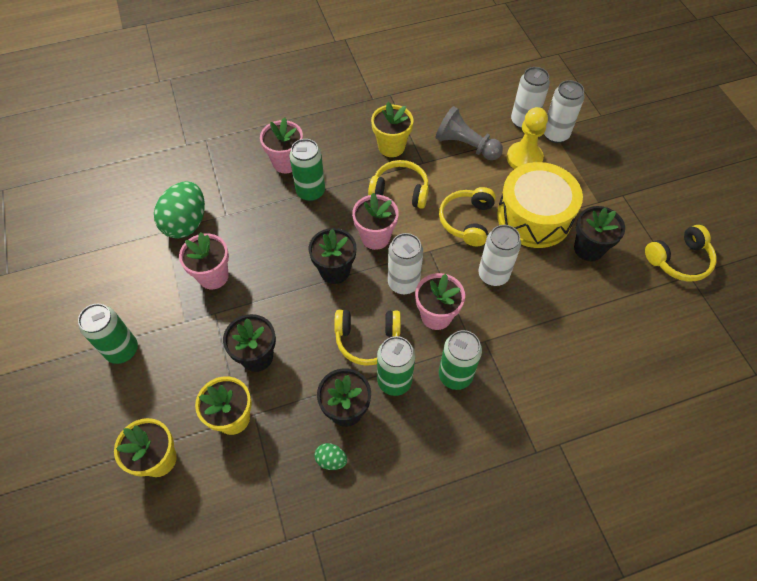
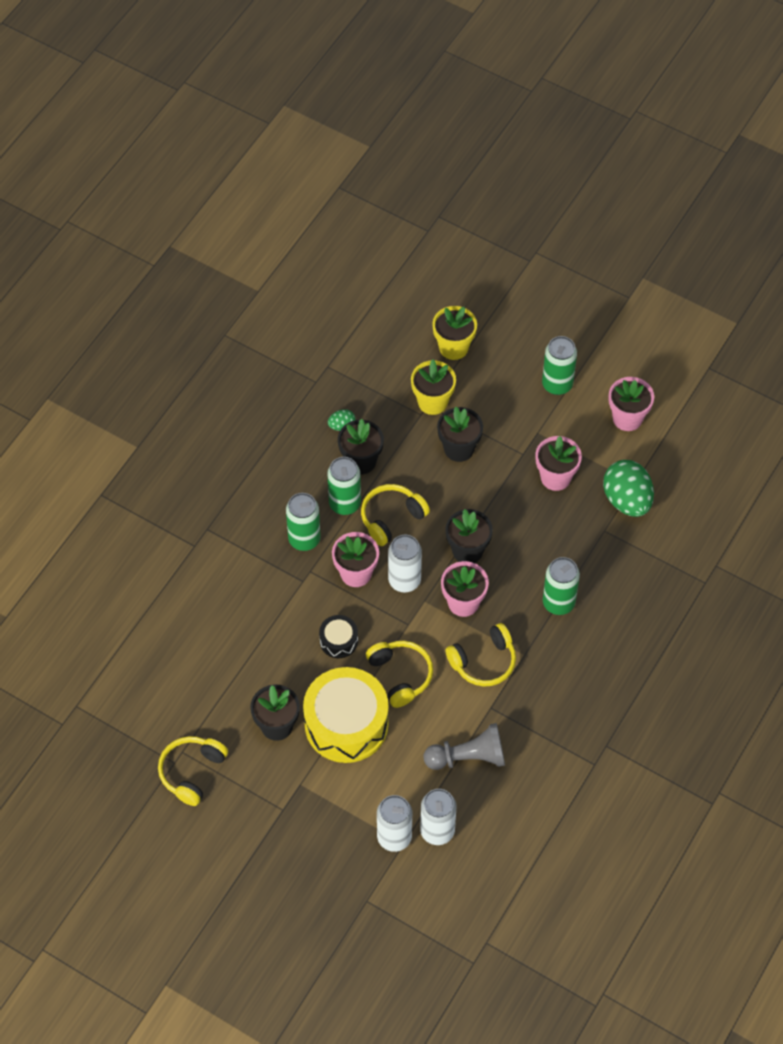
camera: 140 degrees right, 0 degrees up
pink flower pot [260,117,303,173] -> pink flower pot moved to [609,377,654,431]
yellow flower pot [371,102,413,157] -> none
white can [478,225,521,286] -> black drum [319,615,358,658]
yellow pawn [507,107,548,169] -> none

